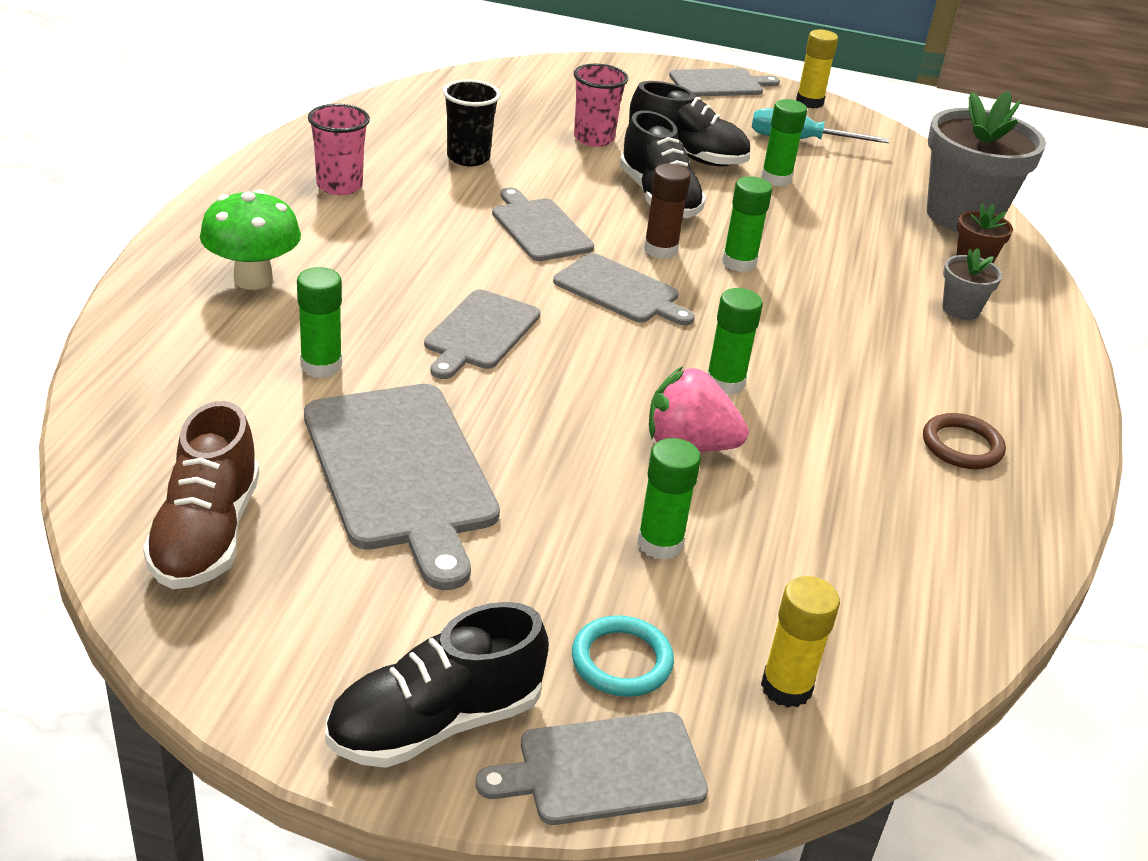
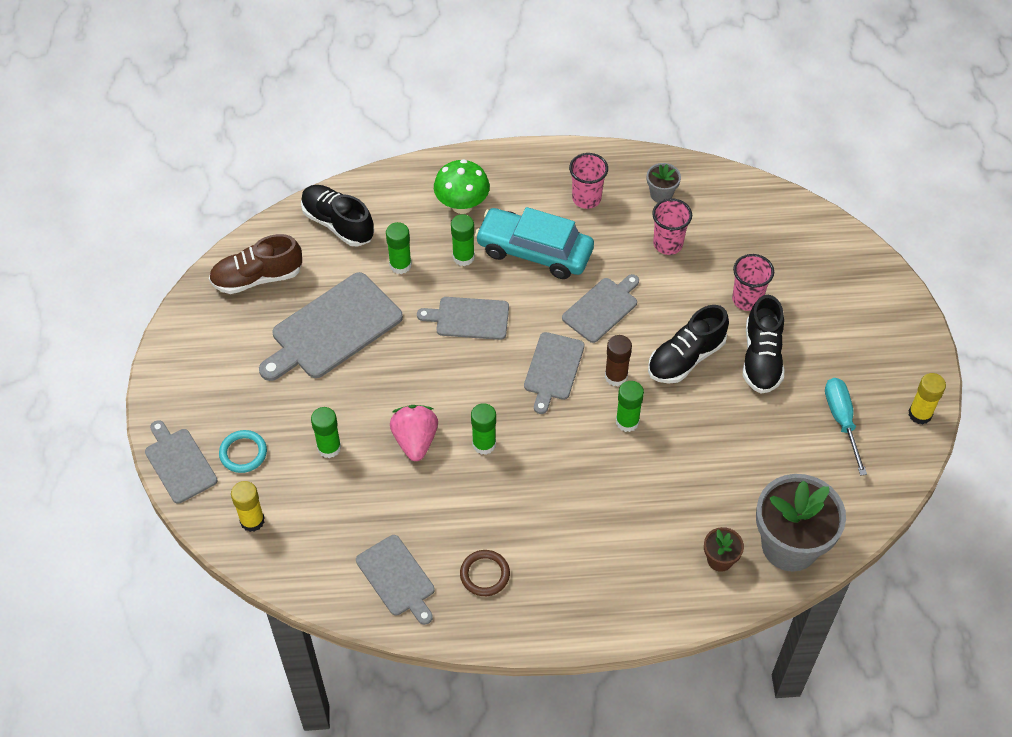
camera: 75 degrees right, 20 degrees up
black shoe [325,602,549,768] -> black shoe moved to [301,185,374,247]
black cup [443,80,501,166] -> pink cup [652,198,692,255]
grey cutting board [669,68,780,96] -> grey cutting board moved to [356,535,435,625]
green glue stick [761,99,807,186] -> green glue stick moved to [451,214,475,266]
grey flower pot [942,248,1002,320] -> grey flower pot moved to [647,163,681,202]
none -> turquoise car [475,207,594,279]

